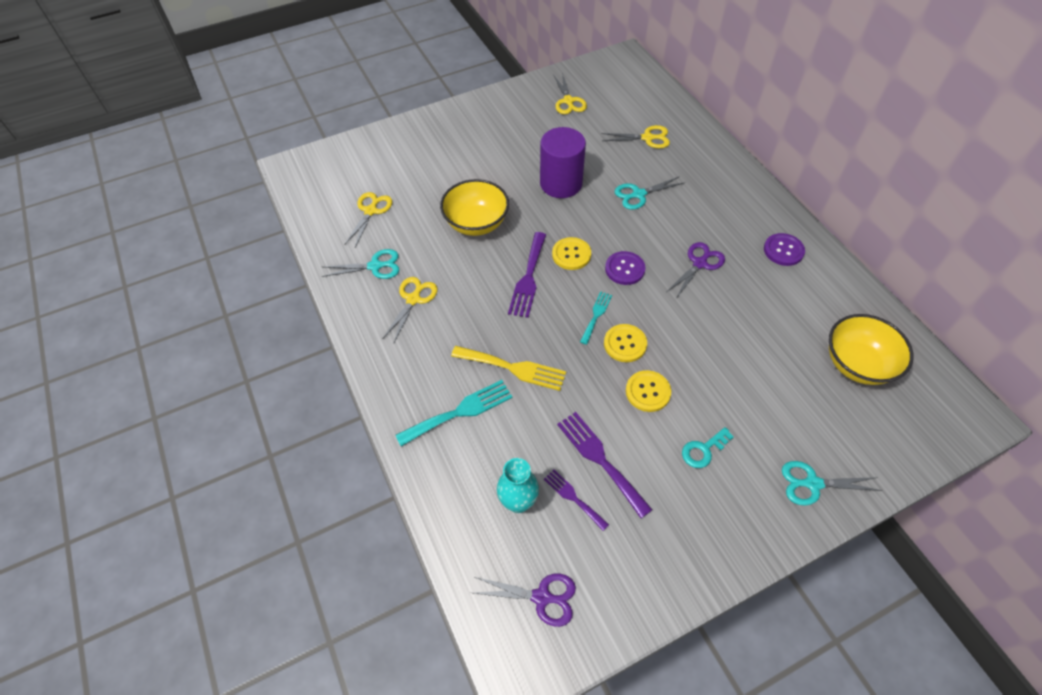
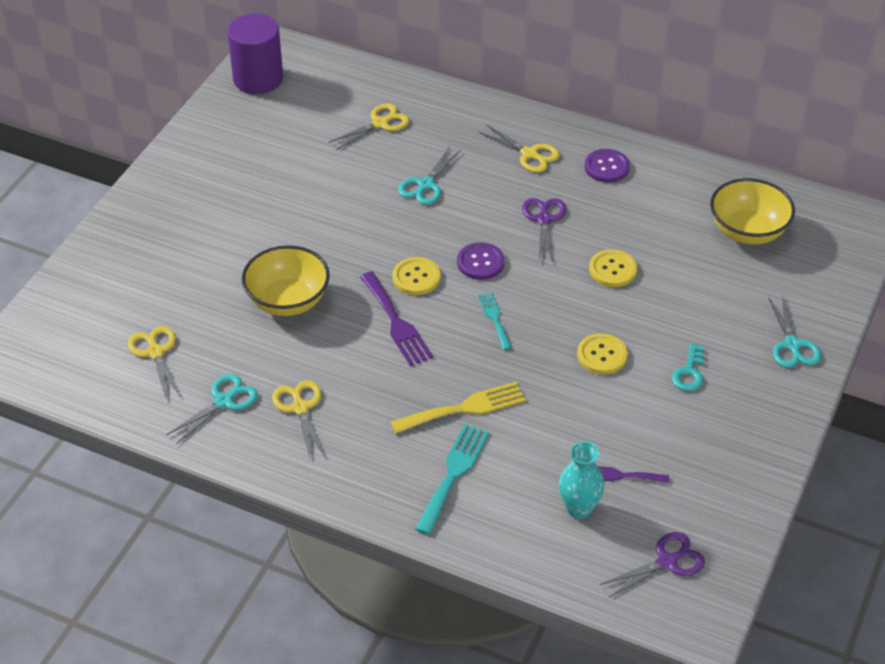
camera: 40 degrees left, 10 degrees down
purple cylinder [540,127,586,198] -> purple cylinder moved to [228,14,283,94]
yellow scissors [553,73,587,114] -> yellow scissors moved to [478,124,560,173]
purple fork [557,412,652,518] -> none
yellow button [604,324,647,362] -> yellow button moved to [589,249,637,287]
turquoise scissors [782,461,883,506] -> turquoise scissors turned 60 degrees counterclockwise [768,295,821,368]

